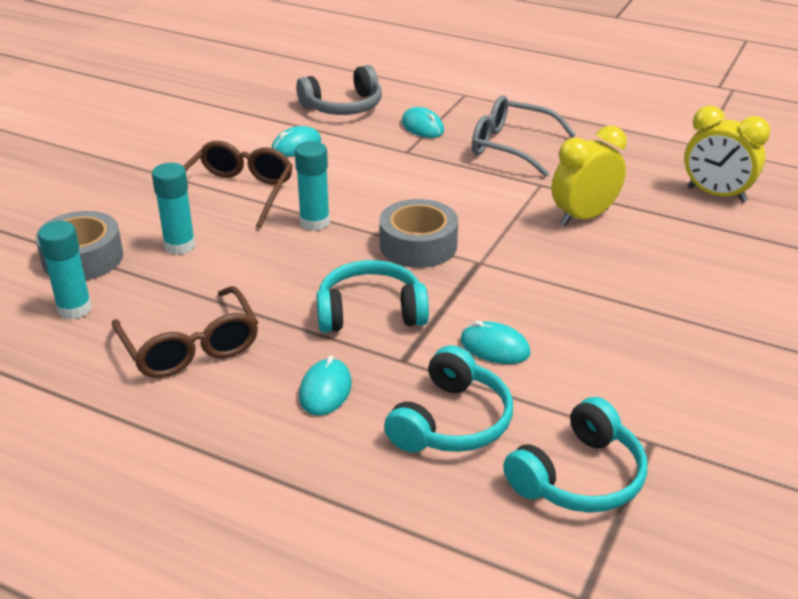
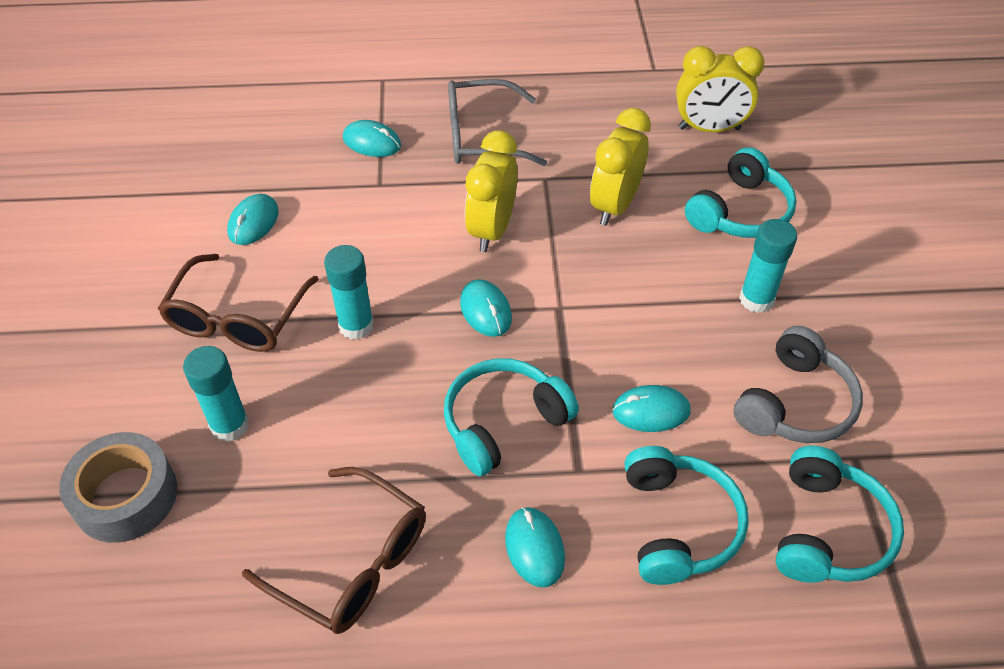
camera: 30 degrees left, 15 degrees up
turquoise glue stick [38,221,92,319] -> turquoise glue stick moved to [739,219,797,313]
brown glasses [183,141,293,228] -> brown glasses turned 150 degrees counterclockwise [158,254,319,352]
grey headphones [296,65,382,115] -> grey headphones moved to [733,326,863,443]
grey tape [379,199,458,268] -> turquoise mouse [460,279,512,337]
none -> yellow clock [465,130,518,252]
none -> turquoise headphones [685,147,797,238]

